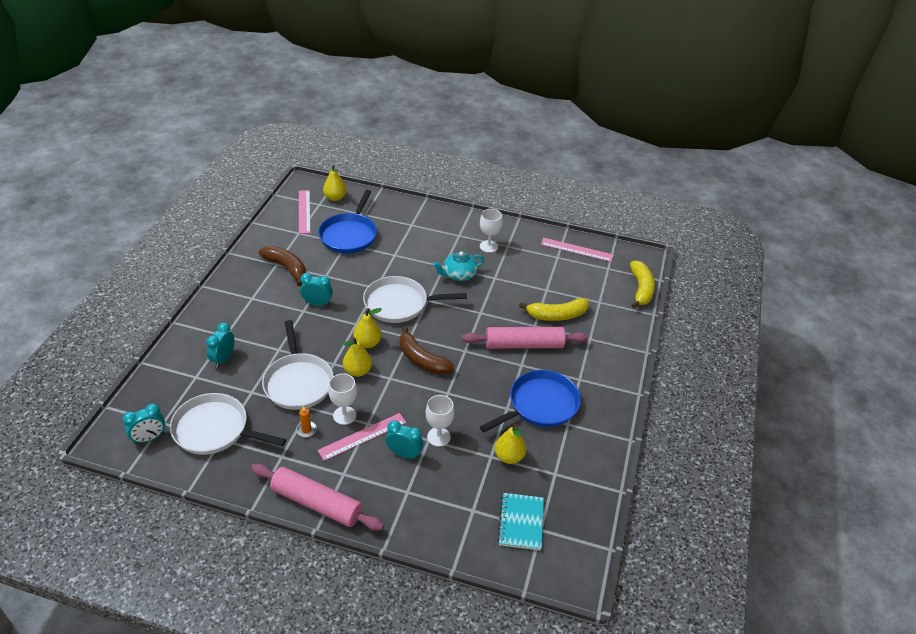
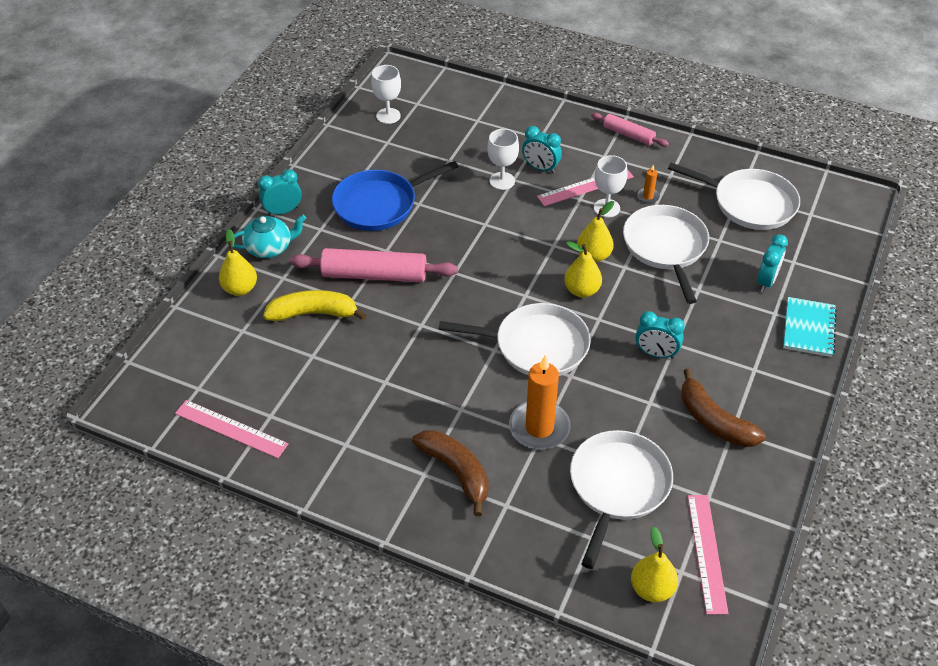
camera: 170 degrees left, 5 degrees up
turquoise clock [122,404,165,444] -> turquoise clock moved to [258,169,302,216]
pink rolling pin [251,464,384,531] -> pink rolling pin [591,113,669,147], size x0.58
blue pan [318,190,377,254] -> white pan [570,430,673,569]
brown banana [400,326,454,375] -> brown banana moved to [412,430,489,516]
turquoise teapot [433,251,485,281] -> turquoise teapot moved to [233,215,306,258]
white goblet [480,209,502,253] -> white goblet moved to [371,65,401,124]
yellow pear [495,424,526,464] -> yellow pear moved to [219,229,257,296]
turquoise notebook [497,493,544,550] -> turquoise notebook moved to [783,297,837,357]
yellow banana [630,261,655,308] -> none
none -> orange candle [509,355,571,450]

